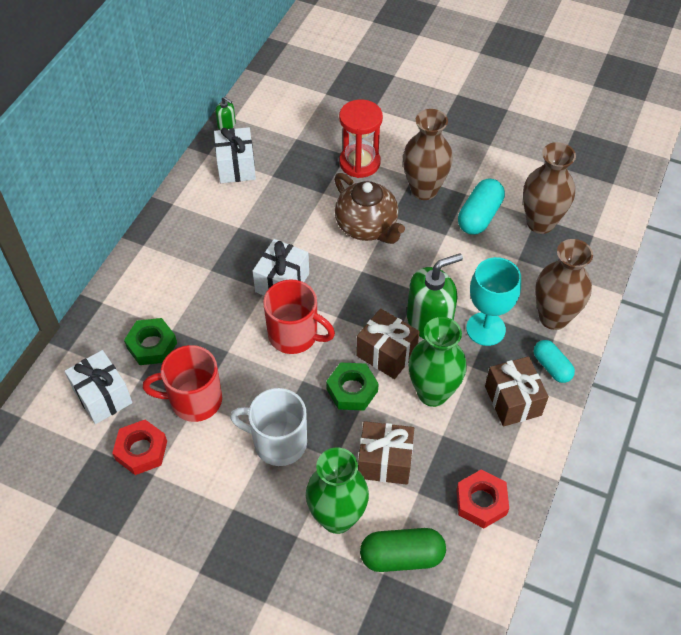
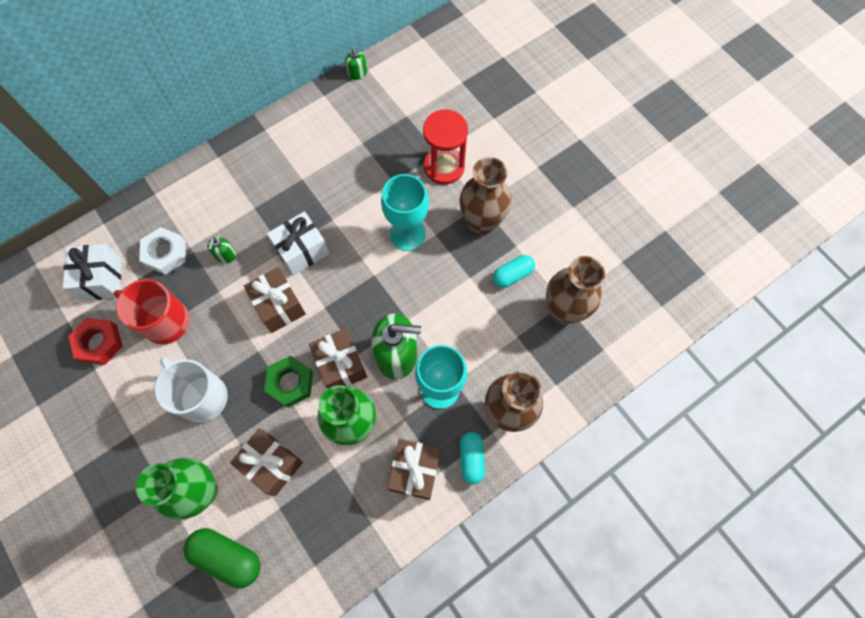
camera: 30 degrees right, 15 degrees up
green nut [124,318,177,365] -> white nut [139,227,186,275]
white gift [214,127,256,183] -> none
red mug [263,279,335,354] -> brown gift [243,267,306,333]
brown teapot [334,173,405,244] -> turquoise goblet [381,174,429,251]
red nut [456,470,509,528] -> none
turquoise capsule [458,179,505,235] -> turquoise capsule [493,255,535,288], size x0.67
none -> green soap dispenser [207,237,236,263]

